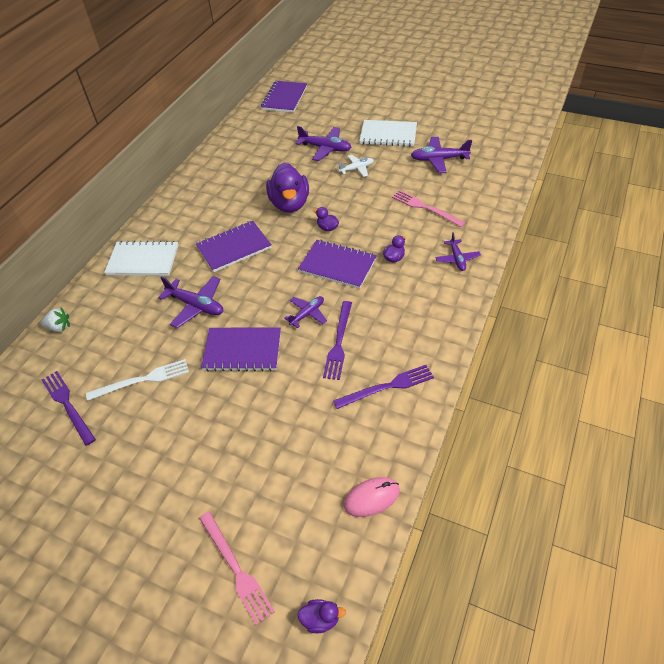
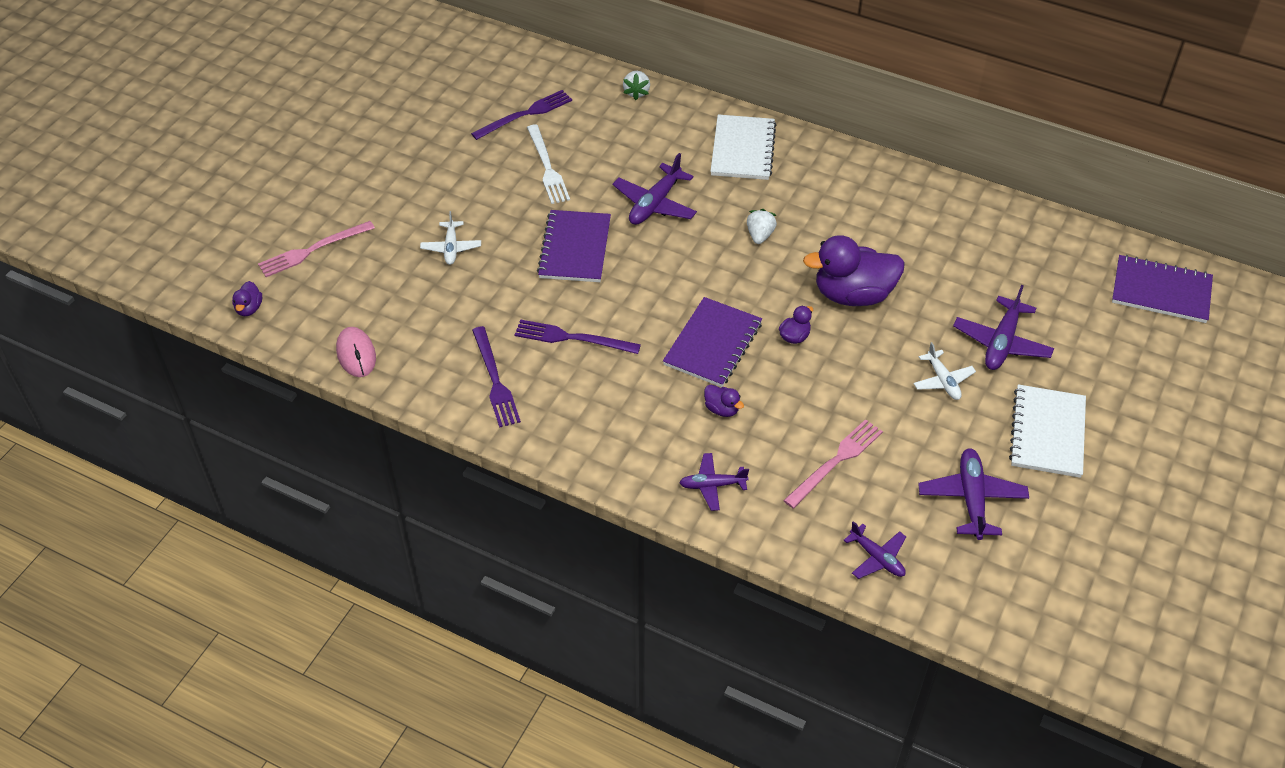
camera: 90 degrees right, 0 degrees up
purple notebook [196,221,272,272] -> white strawberry [747,209,777,244]
purple plane [285,296,327,328] -> purple plane moved to [843,521,906,579]
none -> white plane [420,211,481,265]

